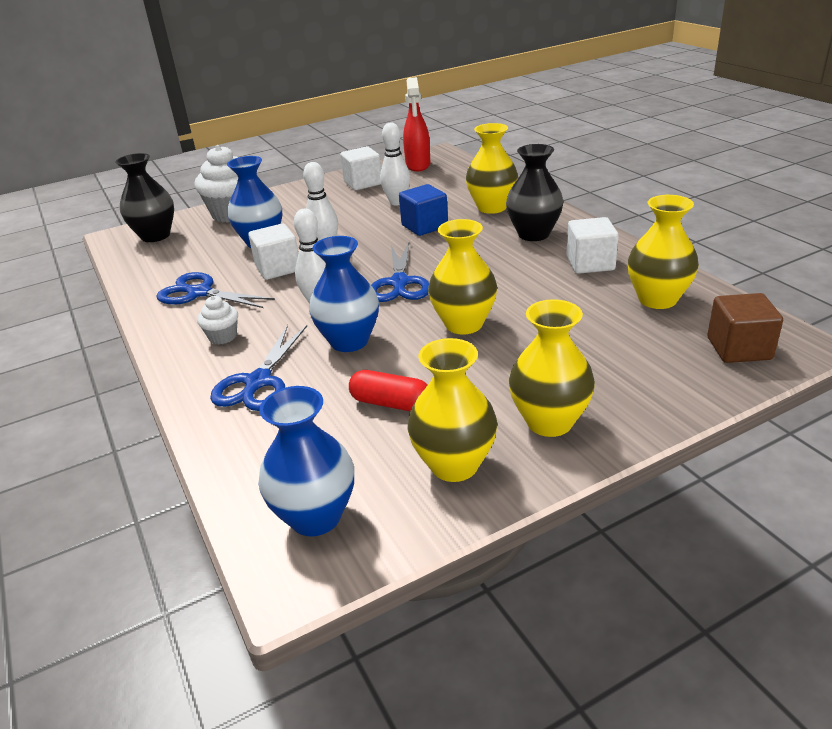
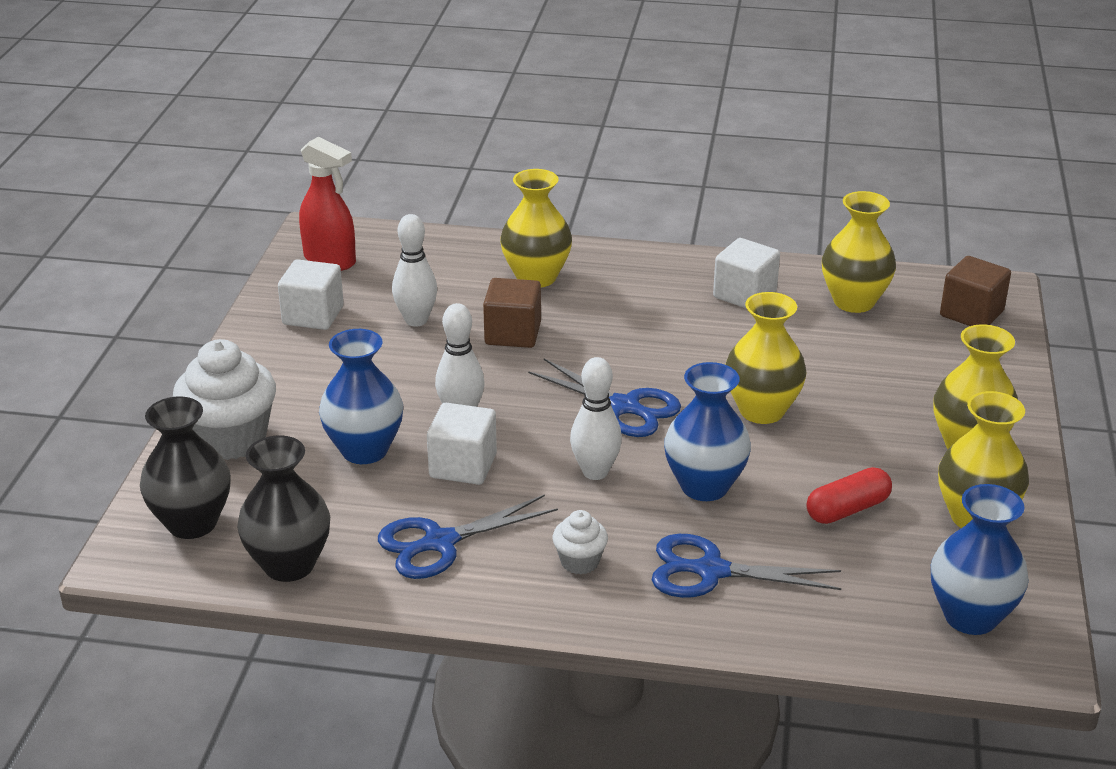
camera: 55 degrees left, 0 degrees up
blue scissors [210,325,307,411] -> blue scissors turned 135 degrees clockwise [652,534,841,598]
blue cube [399,184,448,236] -> brown cube [483,278,541,348]
black vase [506,144,563,241] -> black vase moved to [237,435,330,582]

